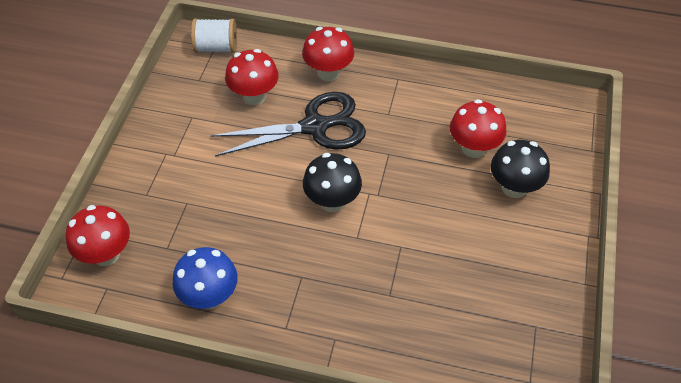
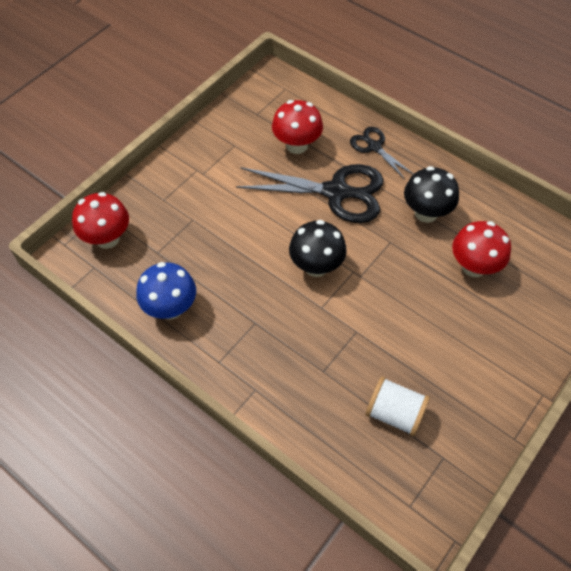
camera: 25 degrees right, 5 degrees up
white spool [191,18,237,53] -> white spool moved to [366,376,430,436]
red mushroom [302,27,354,81] -> black scissors [350,127,413,180]
black mushroom [491,140,550,198] -> black mushroom moved to [404,166,459,223]

